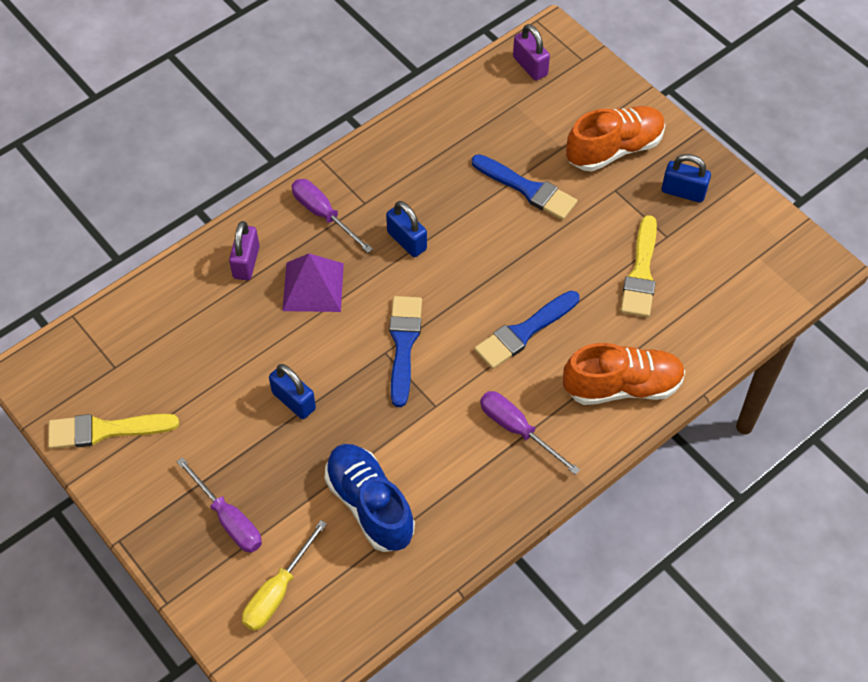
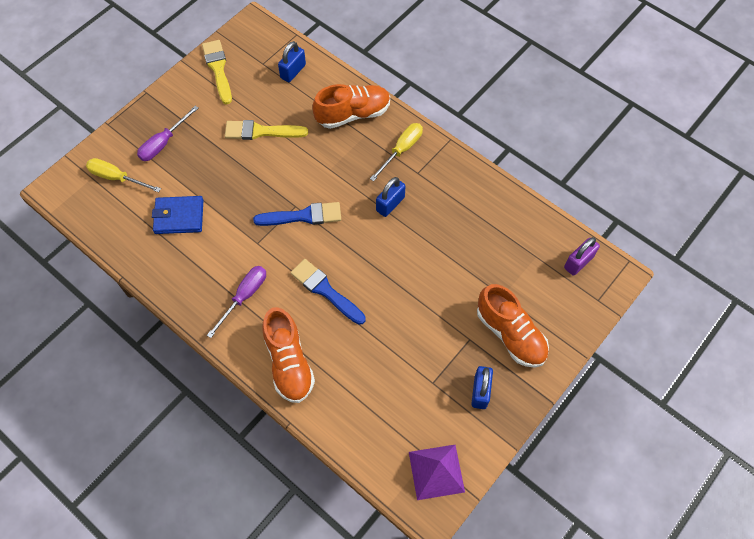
camera: 80 degrees right, 5 degrees up
purple padlock [229,221,260,280] -> orange shoe [312,84,390,129]
blue padlock [269,364,316,419] -> blue padlock moved to [278,41,306,82]
purple pyramid [282,253,344,312] -> purple pyramid moved to [409,445,465,500]
purple screwdriver [292,179,373,253] -> yellow screwdriver [370,123,423,181]
blue shoe [325,444,415,552] -> blue wallet [152,196,204,234]
blue brush [472,154,577,220] -> none
yellow brush [621,215,657,317] -> yellow brush moved to [225,120,308,140]

